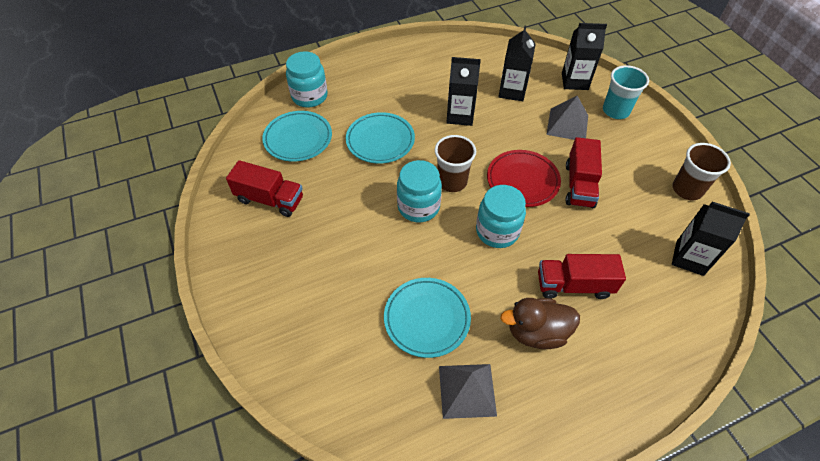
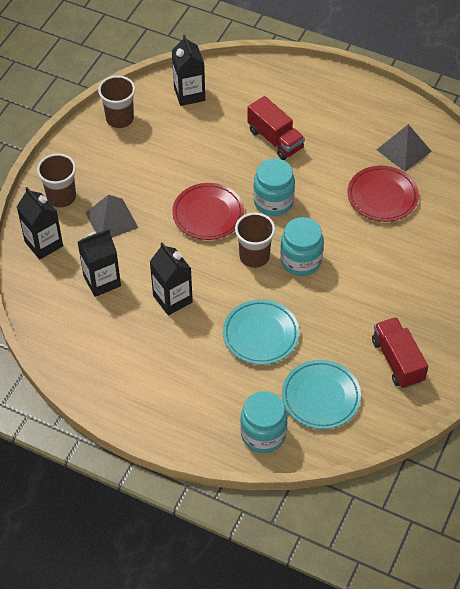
camera: 130 degrees left, 0 degrees up
turquoise plate [384,278,471,358] -> red plate [348,166,419,222]
brown duck [500,298,580,349] -> none
red truck [566,137,602,208] -> none
turquoise cup [603,65,649,119] -> brown cup [37,153,76,208]

